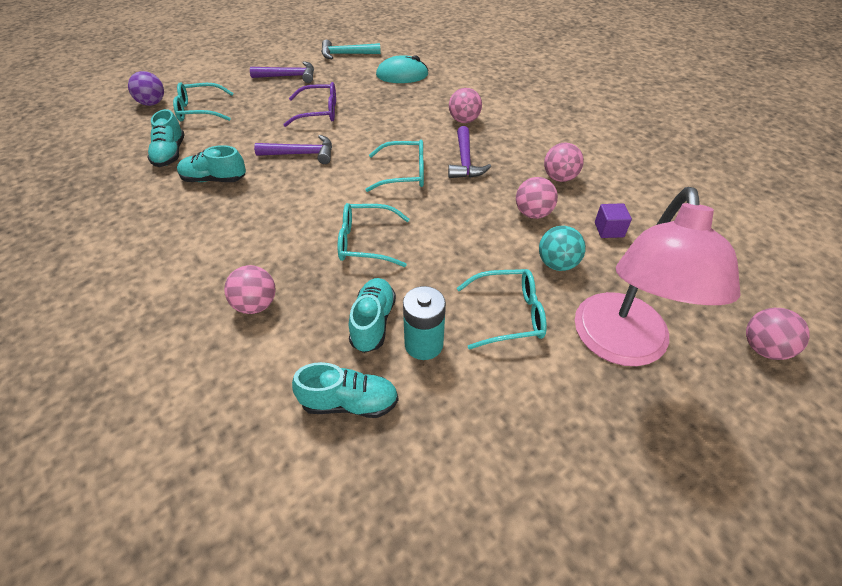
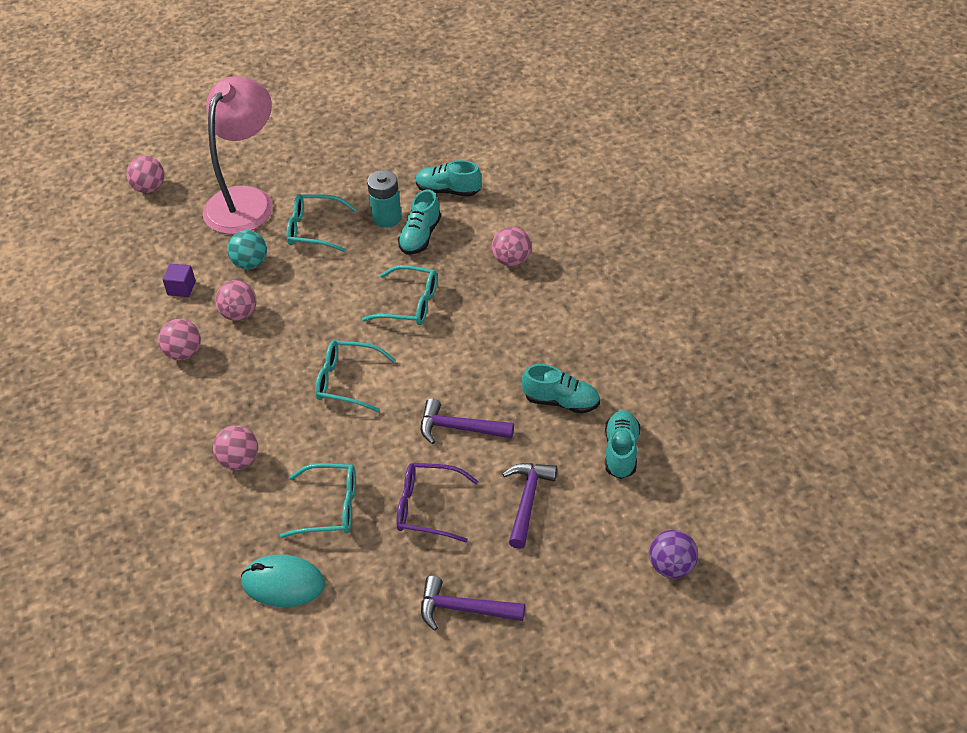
camera: 165 degrees left, 0 degrees up
turquoise glasses [173,82,234,121] -> turquoise glasses moved to [280,463,356,538]
turquoise hammer [321,40,381,59] -> none
purple hammer [448,126,491,178] -> purple hammer moved to [503,463,557,549]

